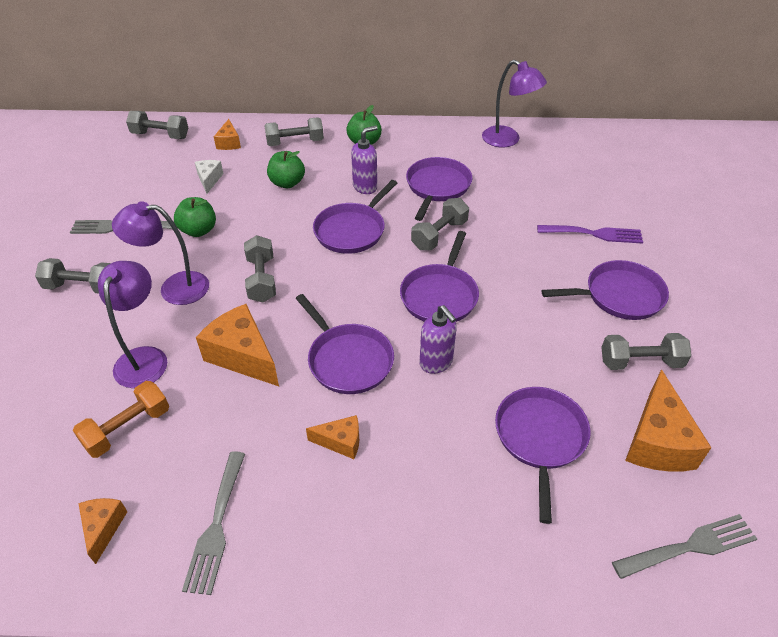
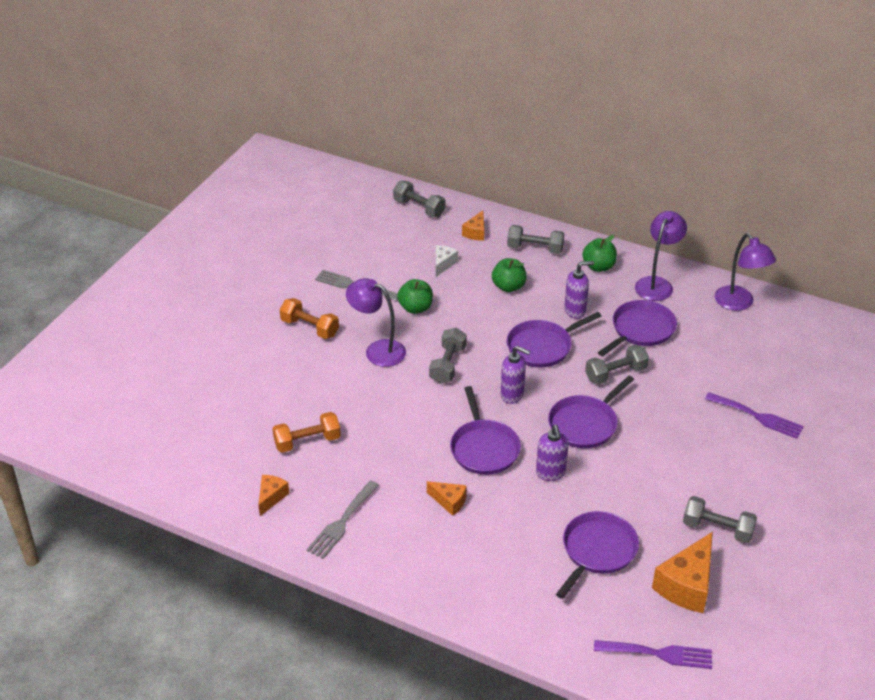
camera: 25 degrees right, 5 degrees down
grey dumbbell [35,258,111,294] -> orange dumbbell [280,298,339,339]
purple lamp [98,261,167,388] -> purple lamp moved to [635,211,687,301]
orange cheese [196,304,279,386] -> none
purple pan [542,260,669,320] -> none
grey fork [612,514,757,579] -> purple fork [594,640,712,669]
none -> purple soap dispenser [501,346,530,404]

